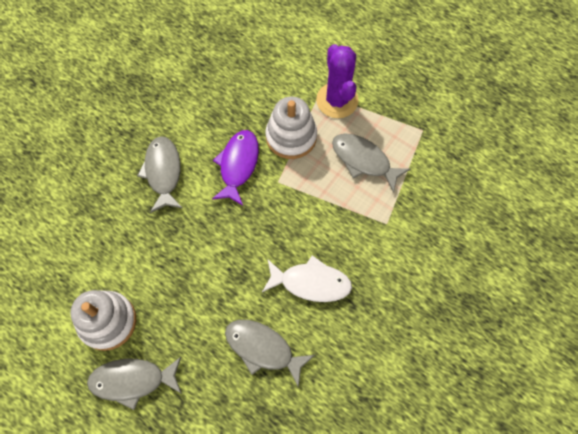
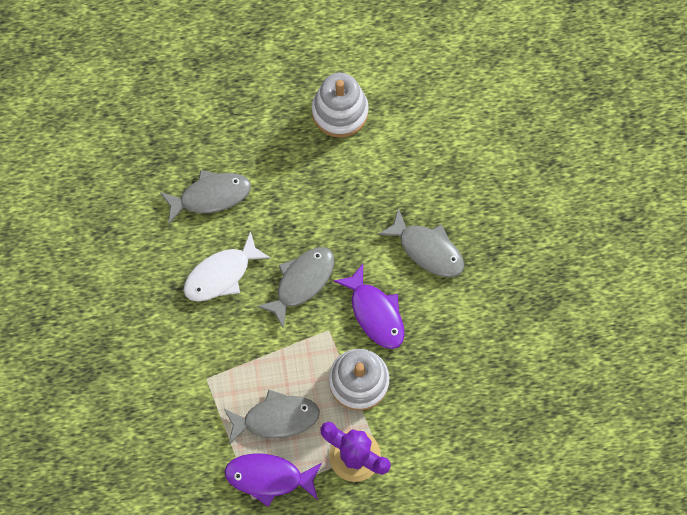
camera: 135 degrees right, 5 degrees up
grey fish [87,357,182,410] -> grey fish moved to [257,247,335,329]
none -> purple fish [224,453,322,507]

